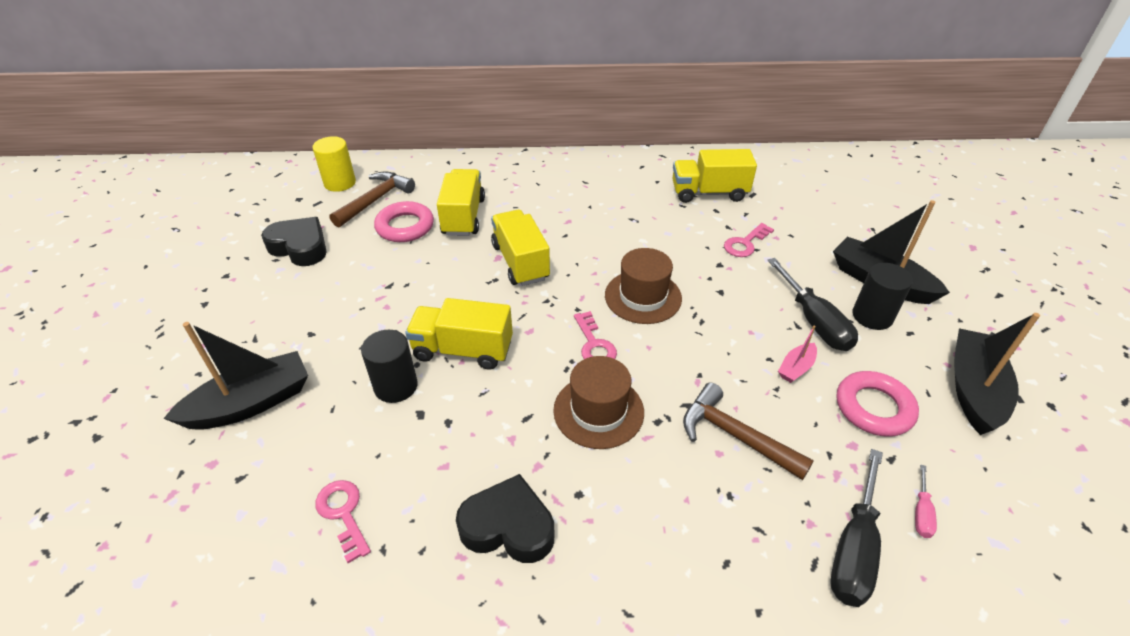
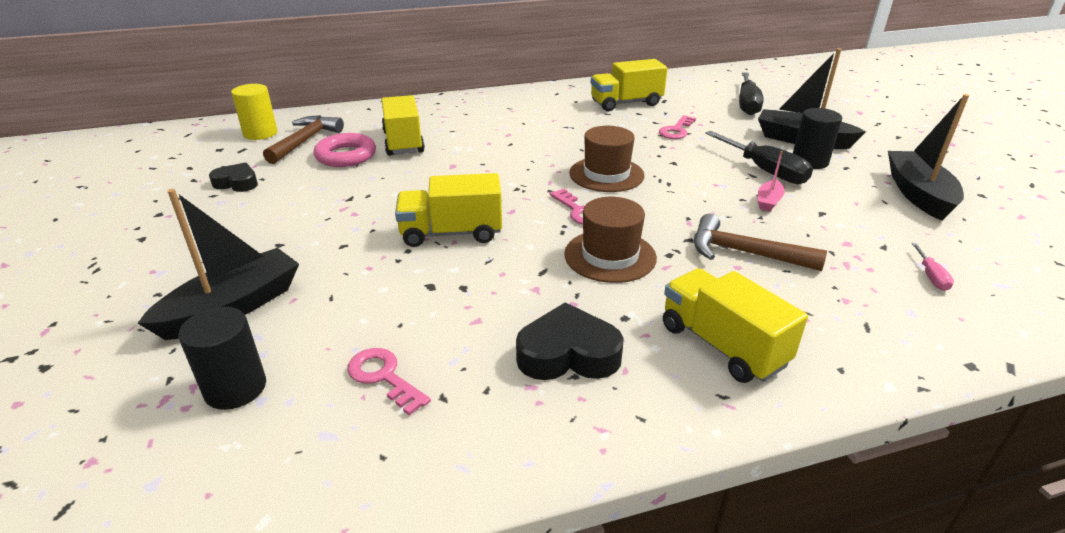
camera: 15 degrees left, 10 degrees down
black heart [261,217,327,266] -> black heart [209,162,258,192], size x0.65
black cylinder [361,330,418,403] -> black cylinder moved to [178,307,266,410]
yellow truck [491,210,550,286] -> yellow truck moved to [663,268,808,383]
black screwdriver [830,449,883,607] -> black screwdriver moved to [739,72,764,115]
pink ring [837,371,919,437] -> none

